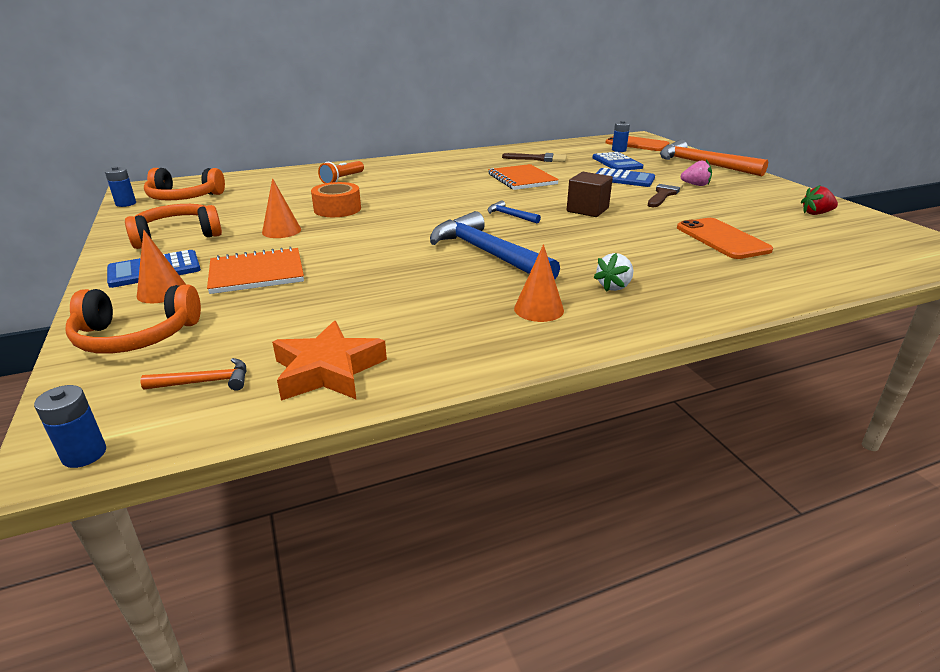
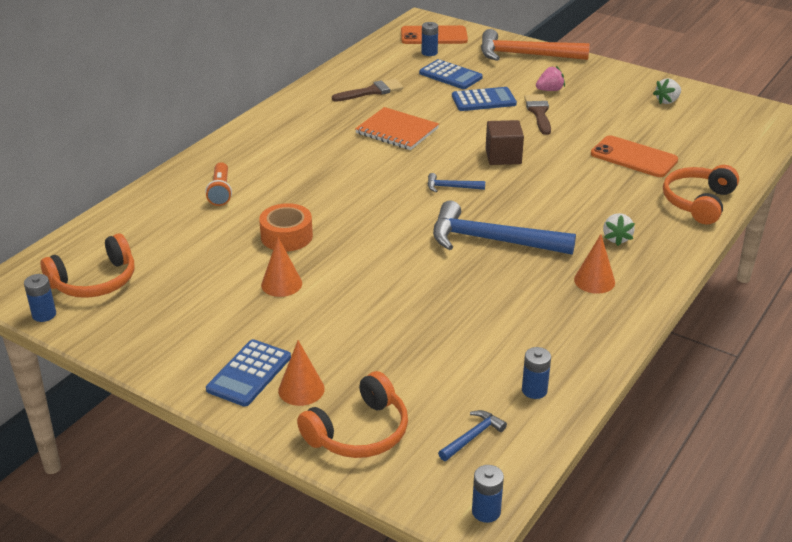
camera: 35 degrees left, 5 degrees up
orange headphones [125,204,222,249] -> orange headphones moved to [663,165,739,225]
orange hammer [141,358,246,390] -> blue hammer [438,410,507,461]
orange notebook [207,247,304,294] -> none
orange star [272,321,387,401] -> blue battery [522,347,551,399]
red strawberry [801,185,838,215] -> white strawberry [653,78,681,104]

